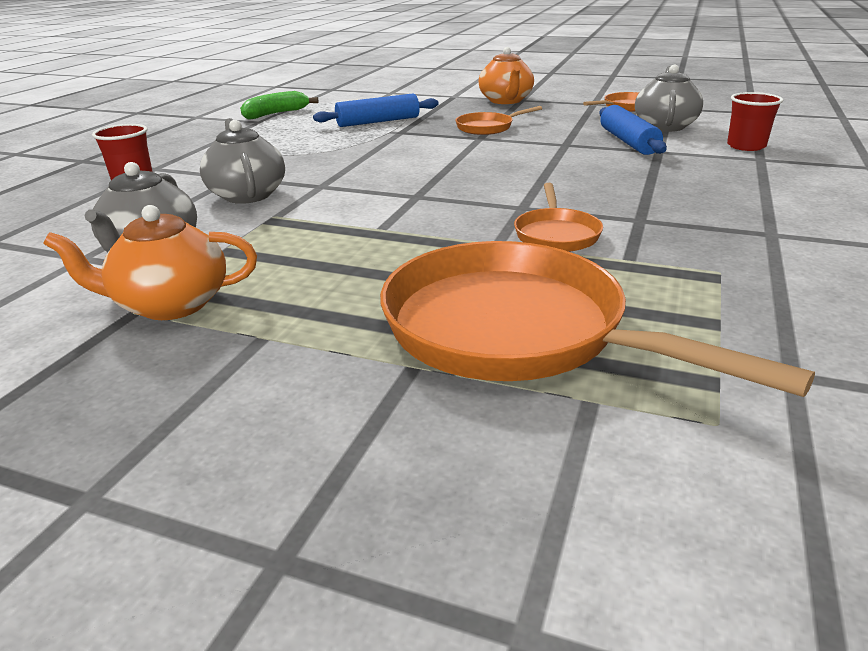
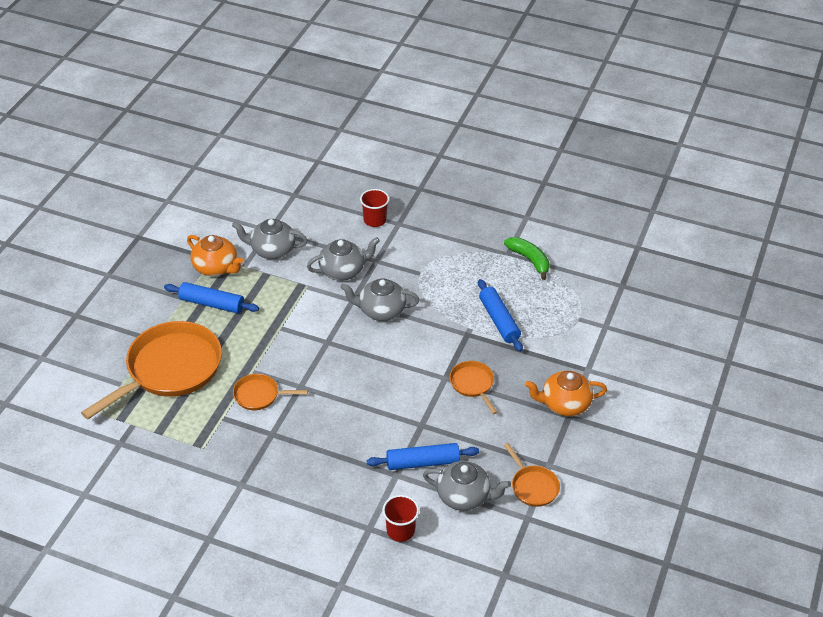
camera: 90 degrees right, 15 degrees up
orange teapot [43,205,257,320] -> orange teapot turned 135 degrees clockwise [187,235,243,276]
none -> blue rolling pin [164,282,259,313]
none -> grey teapot [340,279,420,321]

